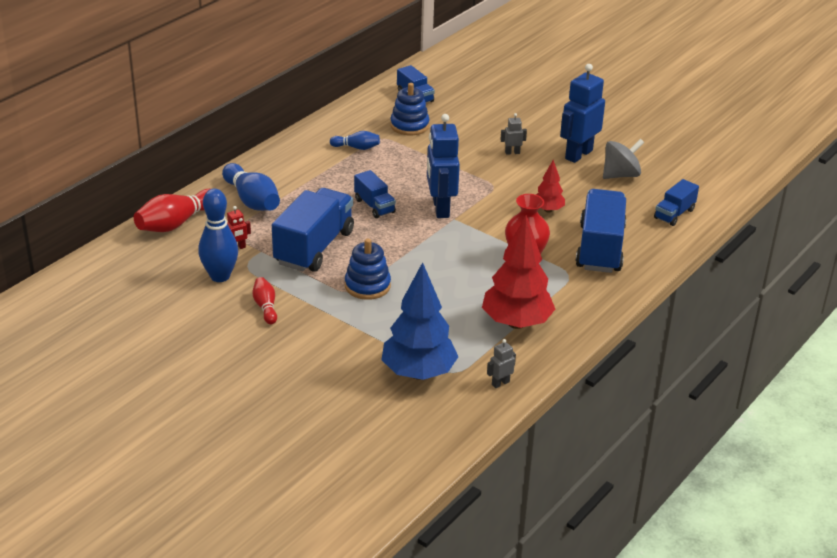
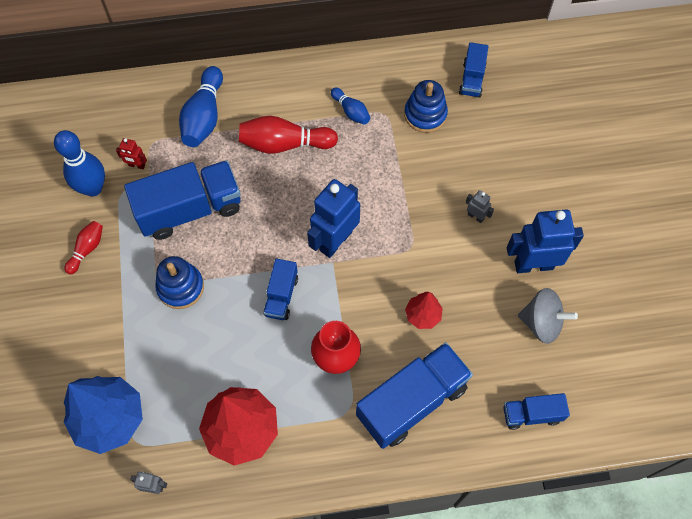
camera: 45 degrees right, 30 degrees up
red bowling pin [134,189,210,232] -> red bowling pin moved to [239,116,338,154]
blue truck [354,170,396,218] -> blue truck moved to [263,259,298,320]

